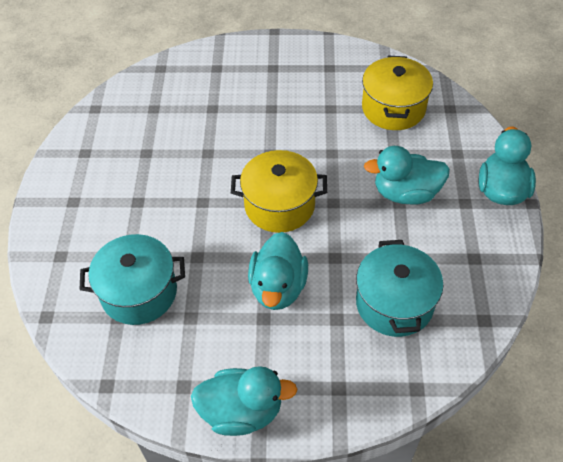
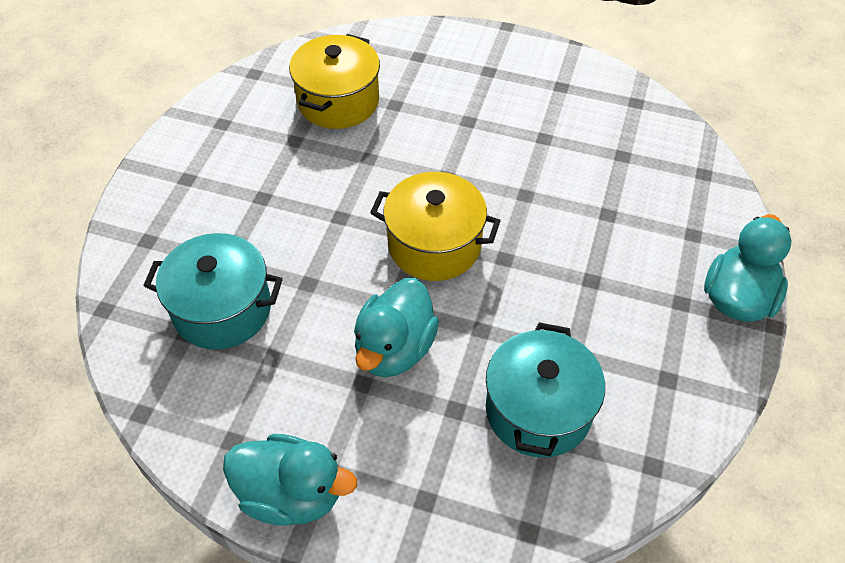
camera: 15 degrees right, 0 degrees up
yellow pot [362,56,433,130] -> yellow pot moved to [289,34,380,129]
turquoise duck [364,146,450,205] -> none

